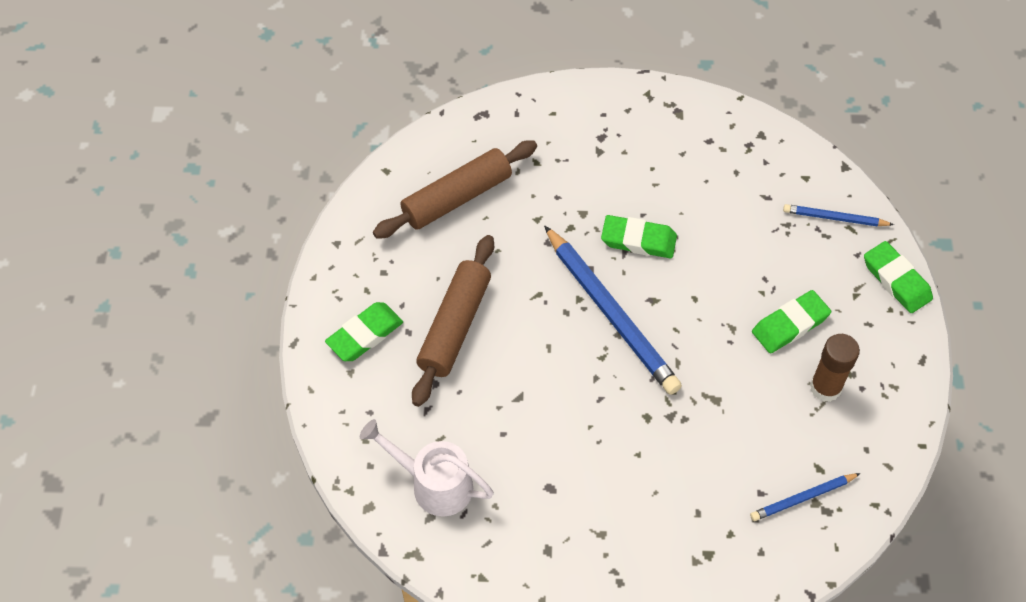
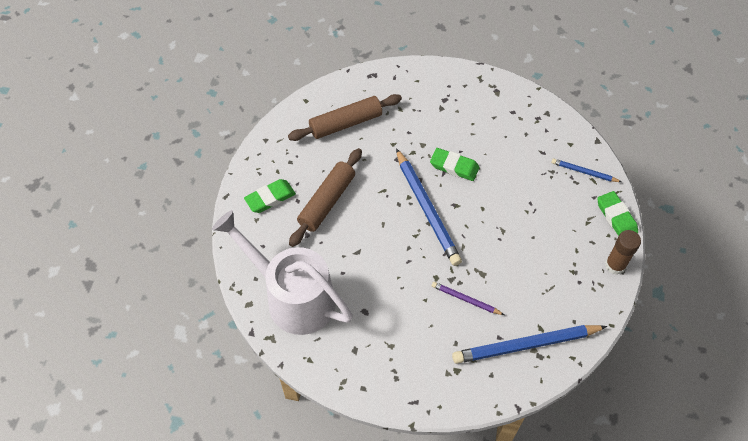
camera: 10 degrees right, 0 degrees up
white watering can [360,419,494,517] -> white watering can [212,210,353,335], size x1.77
blue pencil [750,473,861,521] -> blue pencil [452,325,607,364], size x1.99
green eraser [752,290,831,353] -> none
brown glue stick [810,334,860,402] -> brown glue stick moved to [605,230,641,275]
none -> purple pencil [432,282,504,315]

